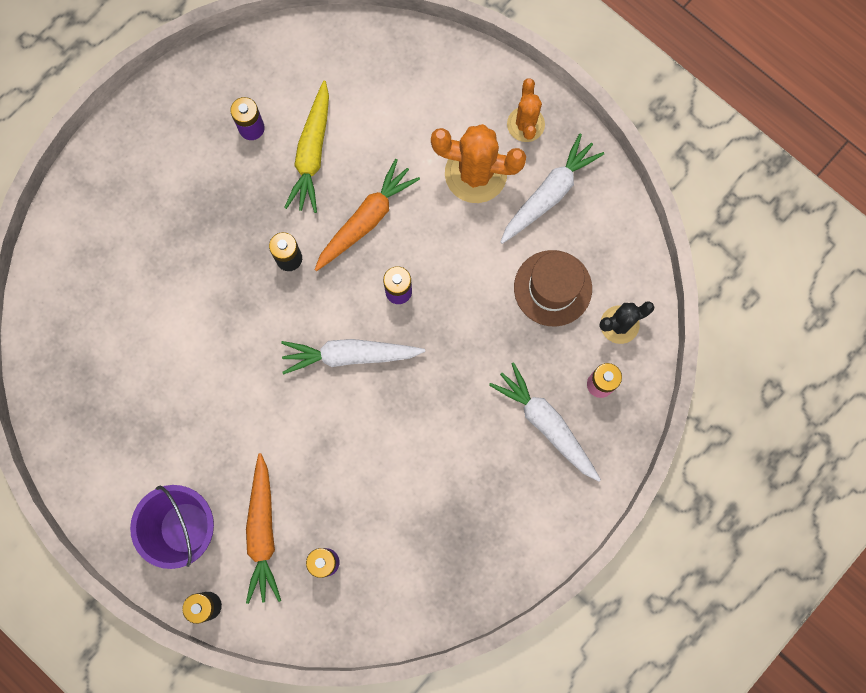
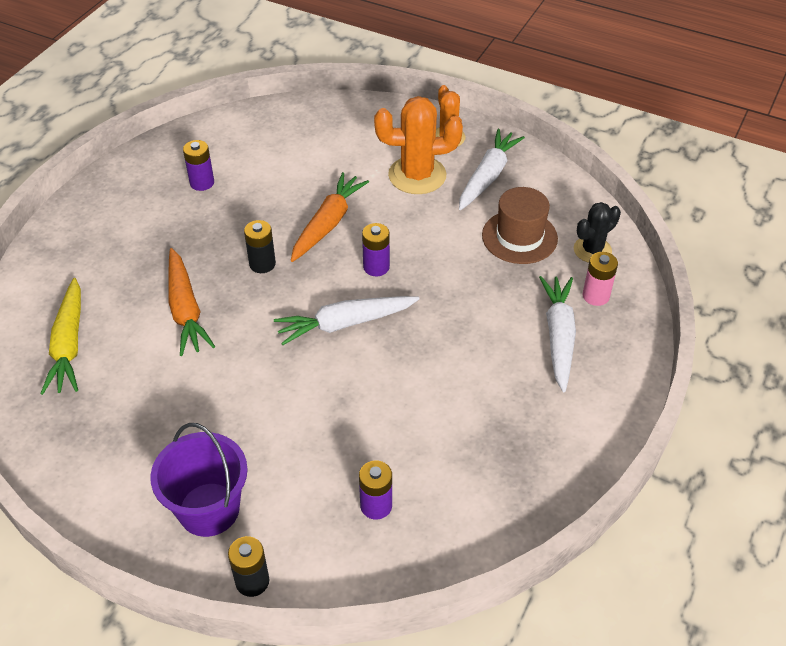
camera: 15 degrees left, 30 degrees down
orange carrot [246,453,281,604] -> orange carrot moved to [168,248,215,356]
yellow carrot [284,81,329,213] -> yellow carrot moved to [40,278,81,395]
white carrot [489,362,601,482] -> white carrot turned 60 degrees clockwise [539,276,576,392]

